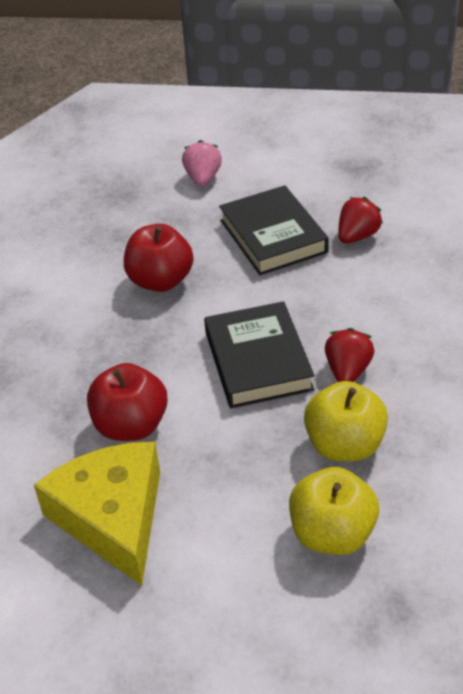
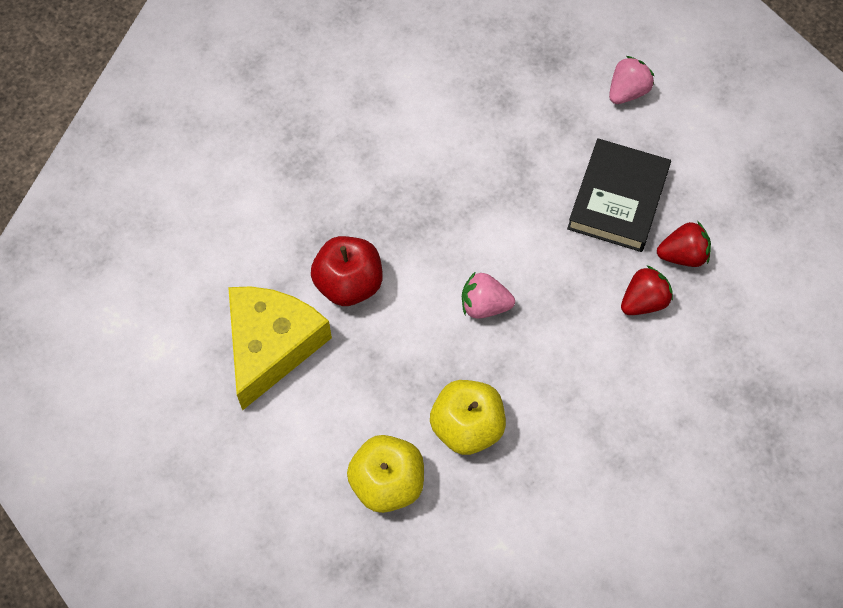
camera: 40 degrees right, 20 degrees up
red apple [124,224,193,292] -> none
black book [204,301,315,408] -> pink strawberry [462,271,515,319]
red strawberry [325,328,374,382] -> red strawberry moved to [621,266,673,315]

